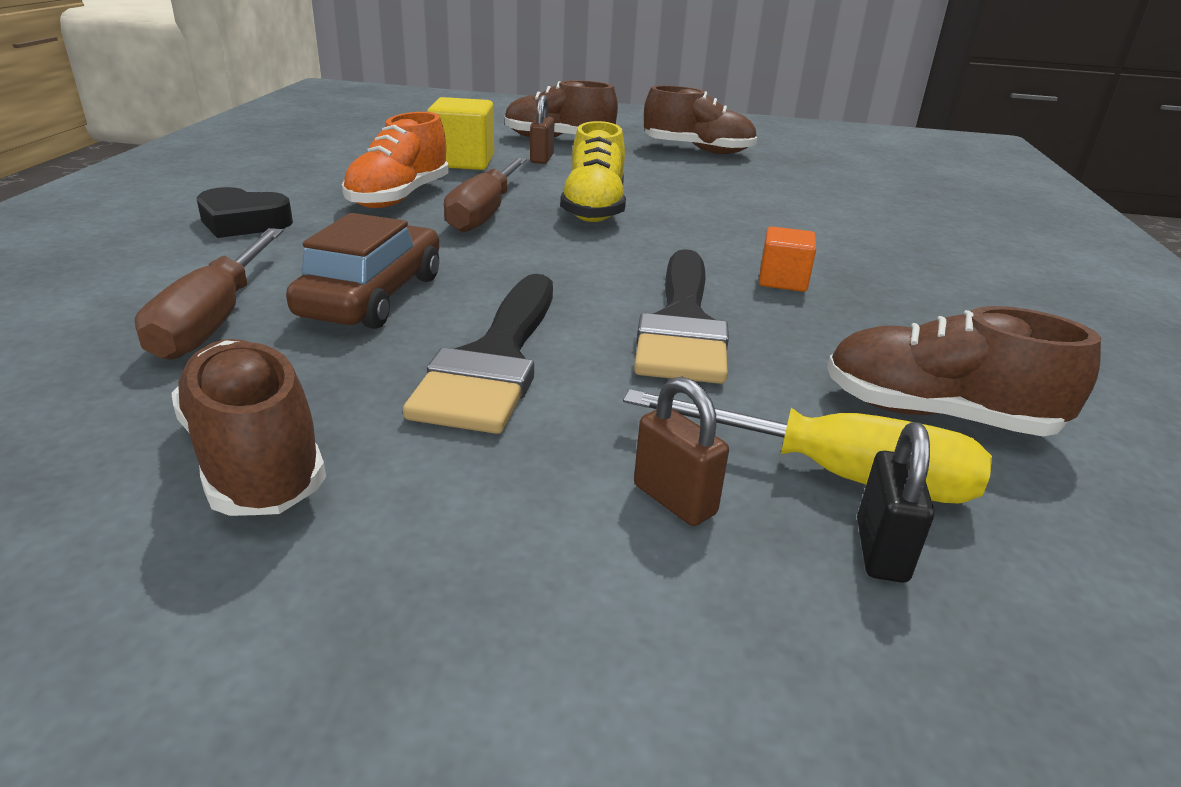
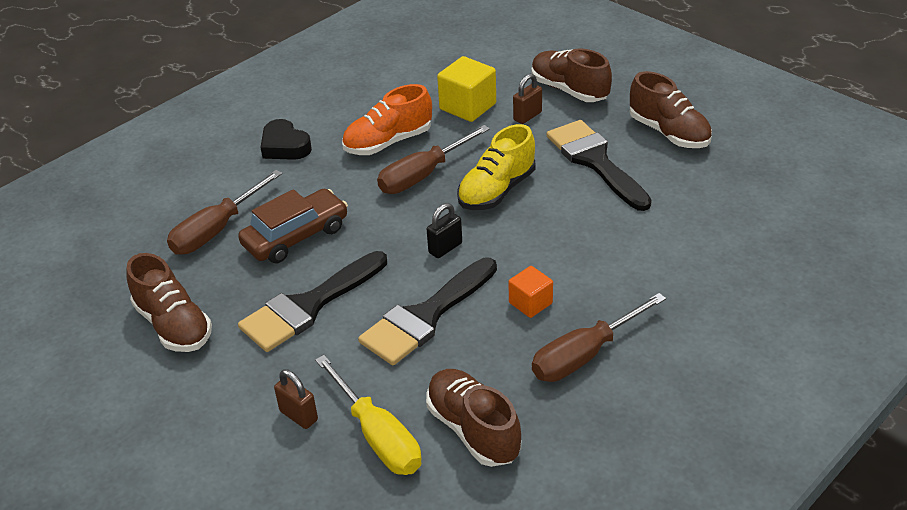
camera: 40 degrees right, 10 degrees up
brown shoe [171,339,326,516] -> brown shoe turned 135 degrees clockwise [126,253,212,352]
brown padlock [634,377,729,526] -> brown padlock turned 45 degrees counterclockwise [274,370,318,429]
black padlock [857,422,934,583] -> black padlock moved to [427,203,462,258]
none -> brown screwdriver [532,293,666,382]
none -> black brush [547,120,652,211]

